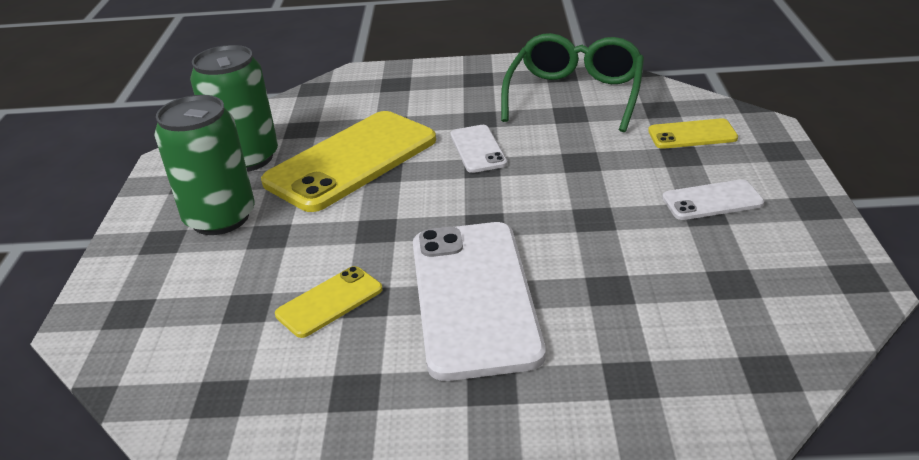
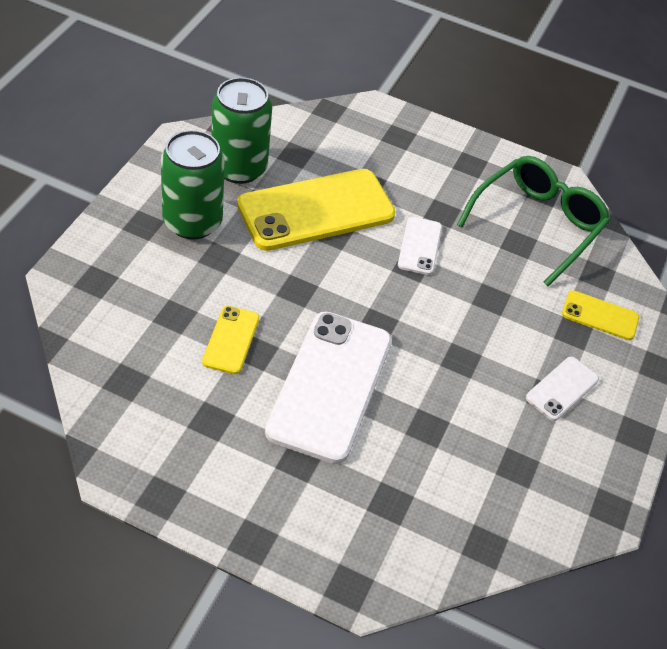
camera: 15 degrees right, 15 degrees up
yellow phone [275,266,383,338] -> yellow phone turned 60 degrees counterclockwise [202,306,260,374]
white phone [662,179,764,220] -> white phone turned 60 degrees counterclockwise [526,357,599,421]

